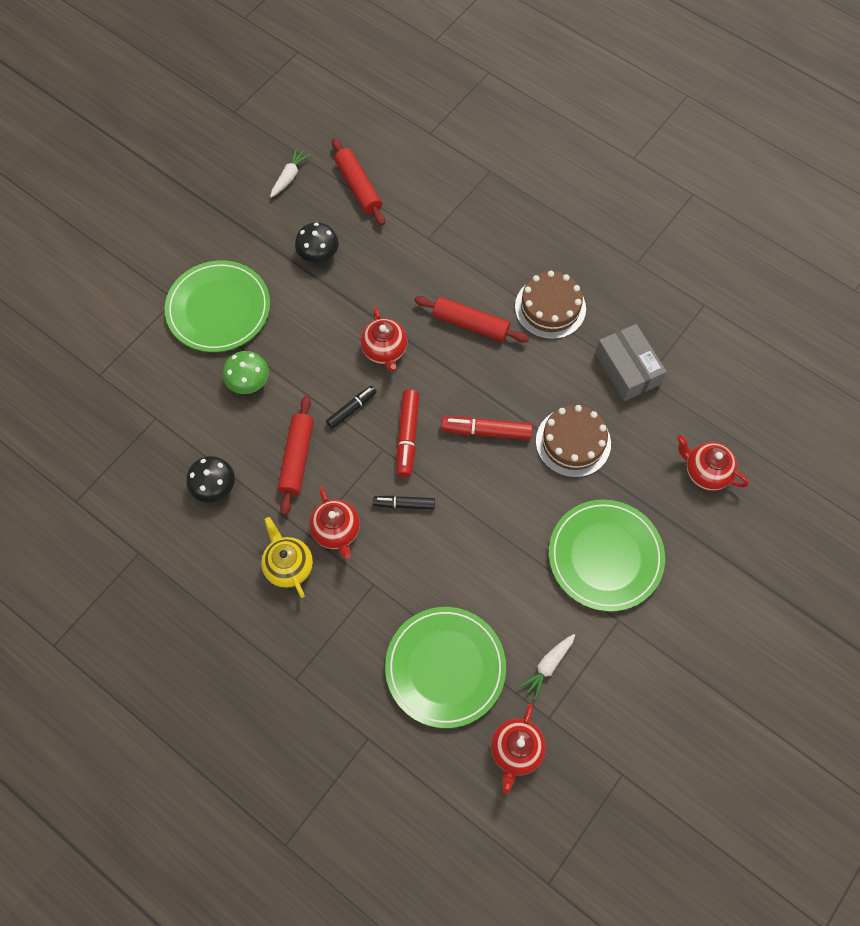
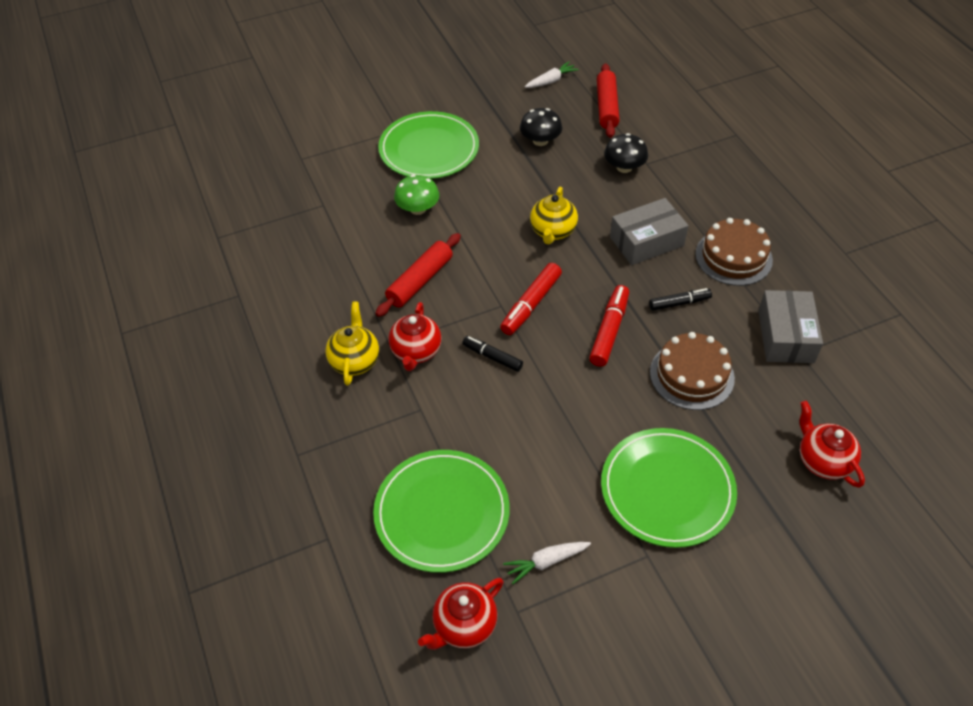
camera: 30 degrees right, 15 degrees down
black mushroom [186,456,235,502] -> black mushroom moved to [604,133,648,173]
black marker [326,386,376,429] -> black marker moved to [649,288,712,311]
red teapot [360,307,407,372] -> yellow teapot [530,187,578,244]
red rolling pin [414,296,529,343] -> grey box [610,198,689,265]
red marker [441,417,533,440] -> red marker turned 75 degrees clockwise [589,285,629,367]

